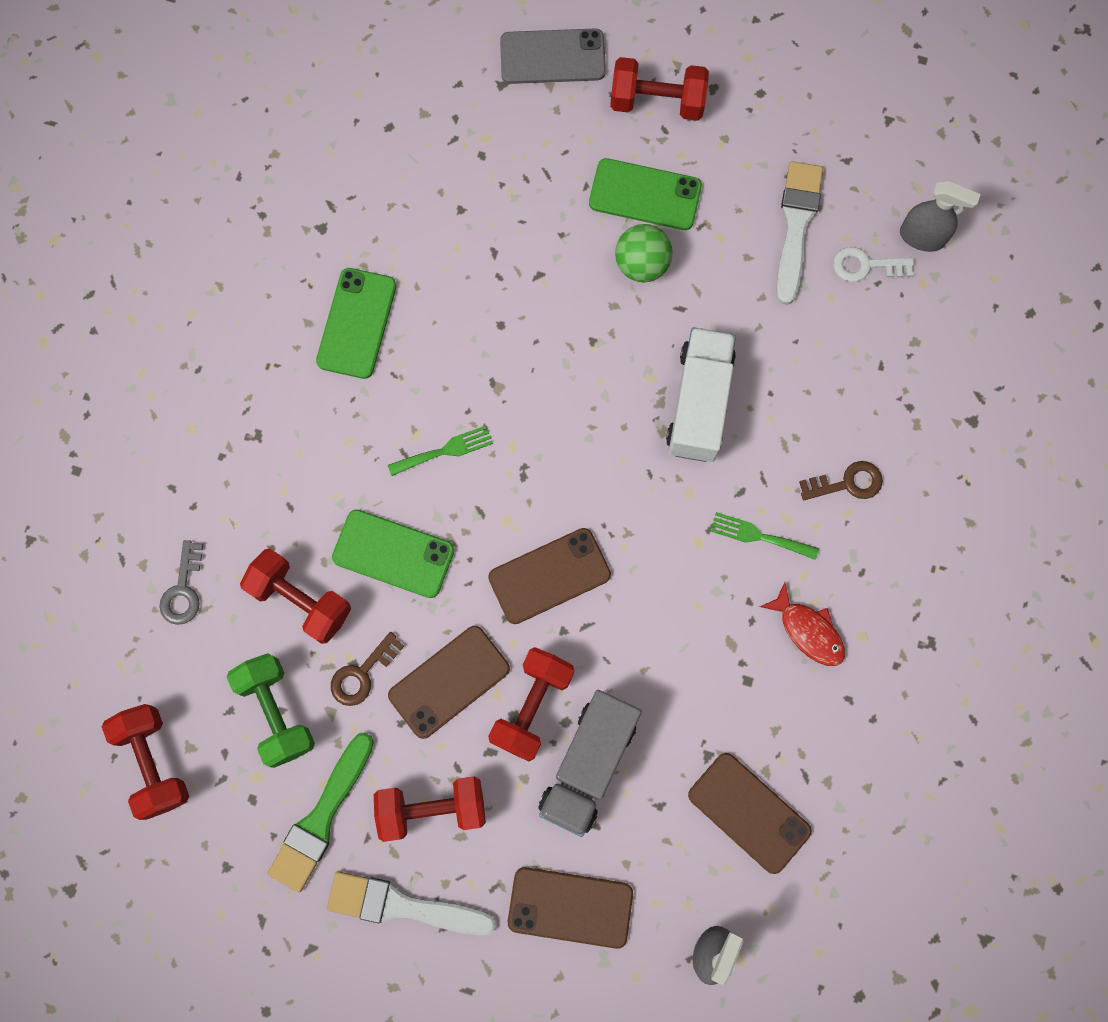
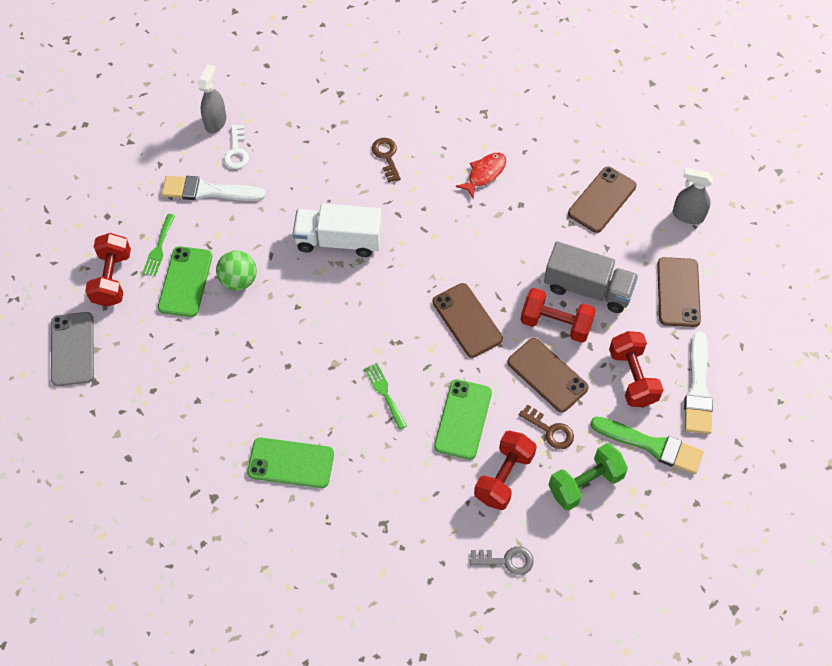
camera: 95 degrees left, 15 degrees down
red dumbbell [102,704,189,820] -> none
green fork [710,512,819,560] -> green fork moved to [142,214,175,276]

